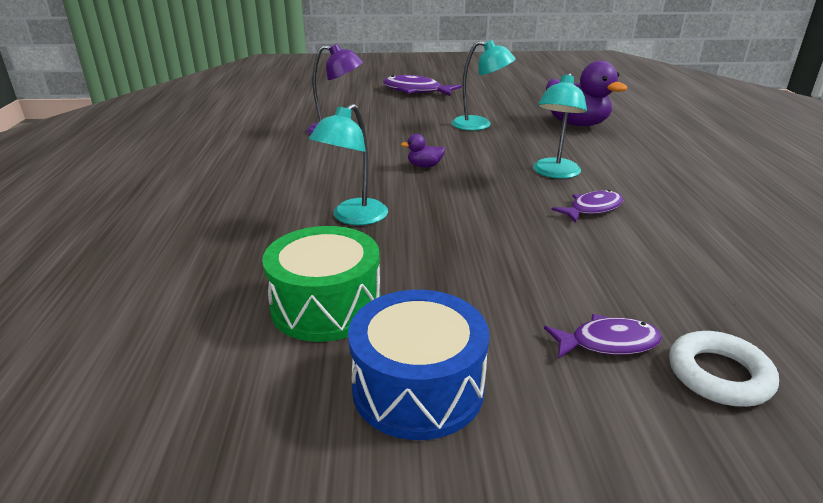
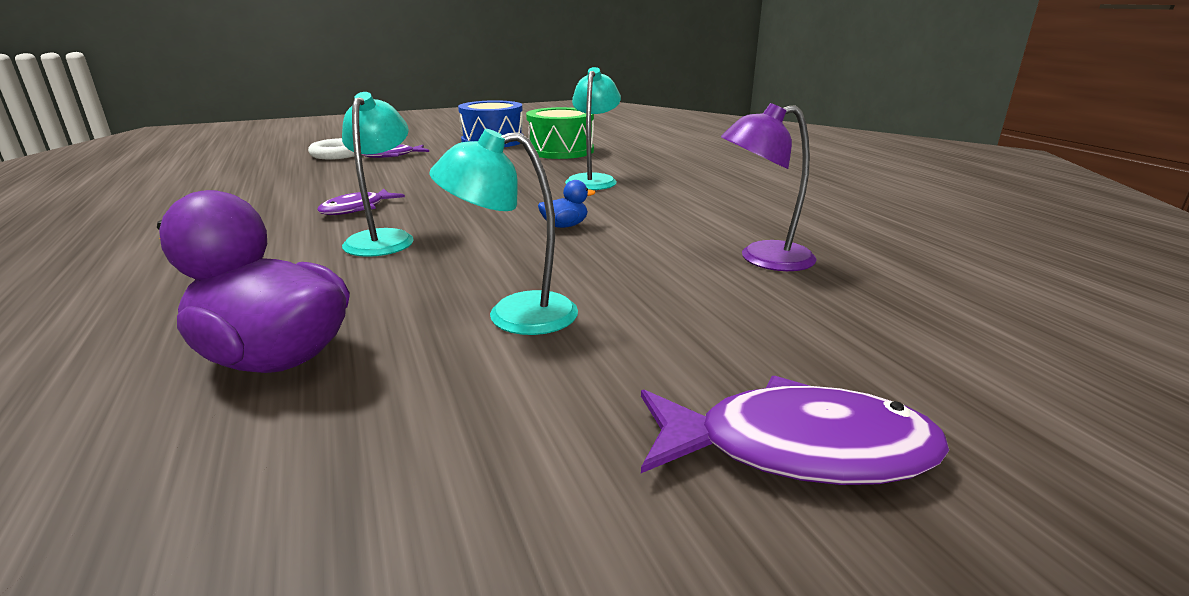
camera: 160 degrees right, 5 degrees down
purple duck [401,134,445,167] -> blue duck [538,180,596,228]

